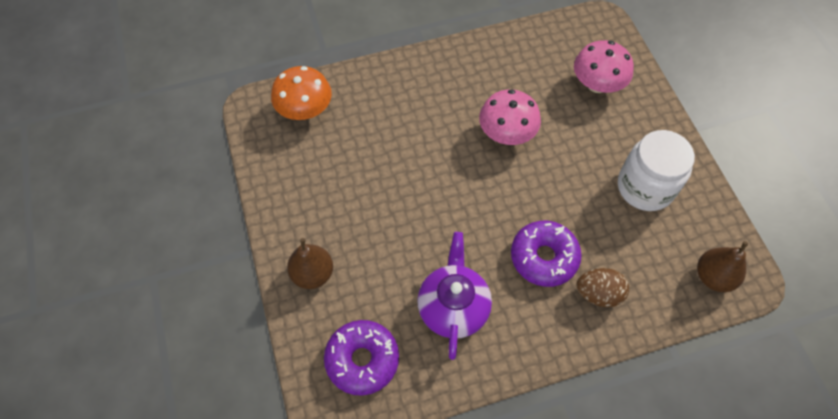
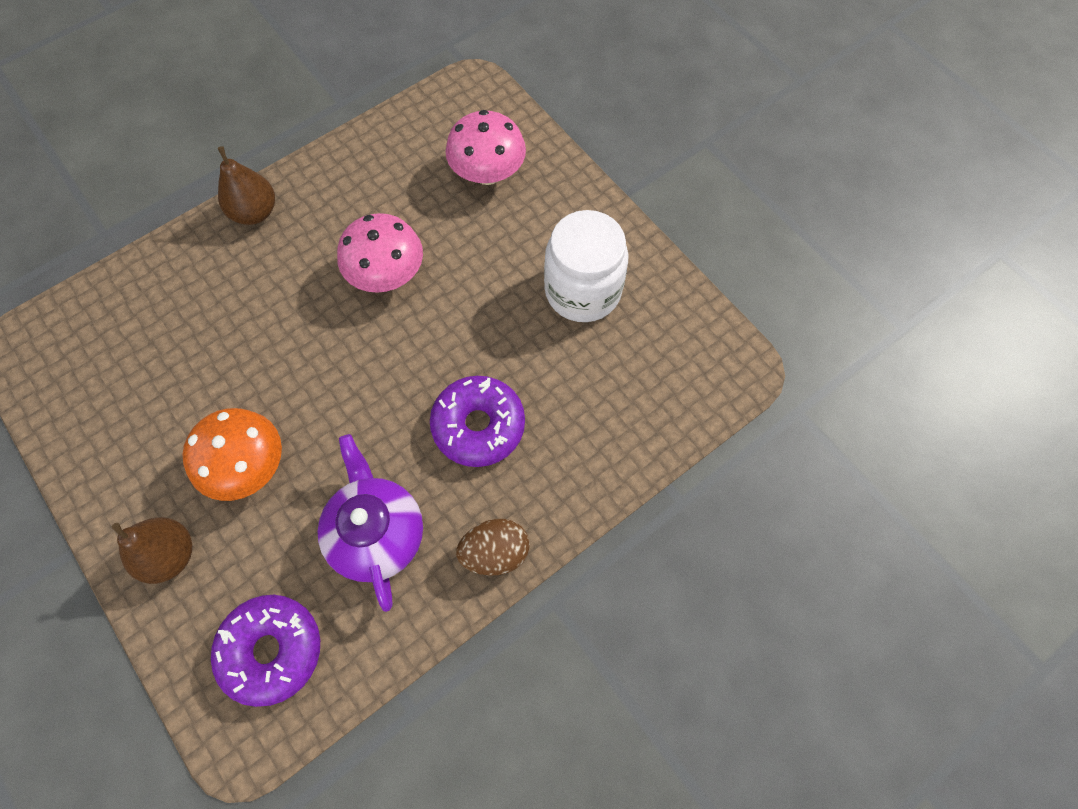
camera: 20 degrees left, 5 degrees up
orange mushroom [271,66,332,120] -> orange mushroom moved to [182,408,282,501]
brown egg [577,268,629,307] -> brown egg moved to [456,519,530,576]
brown pear [697,241,748,292] -> brown pear moved to [217,146,275,225]

